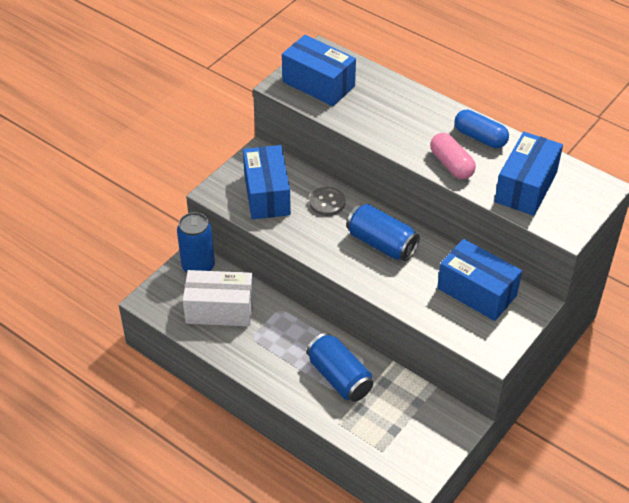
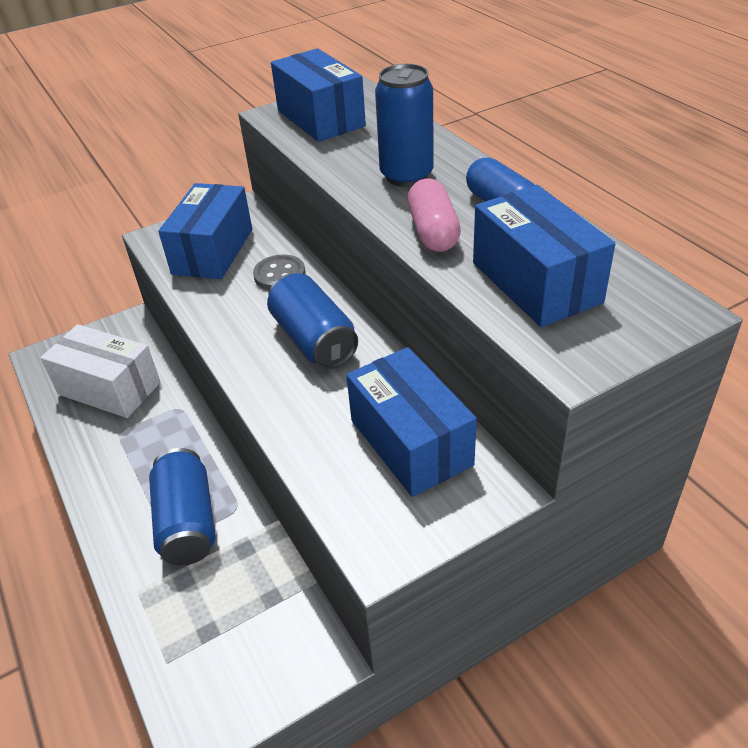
camera: 25 degrees right, 5 degrees down
blue can [177,212,215,273] -> blue can moved to [375,64,434,187]
blue box [494,132,563,216] -> blue box turned 75 degrees counterclockwise [473,185,615,327]

